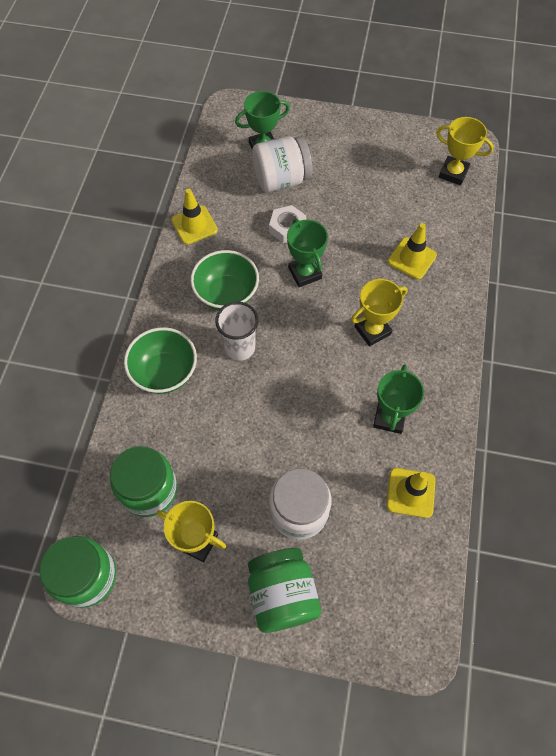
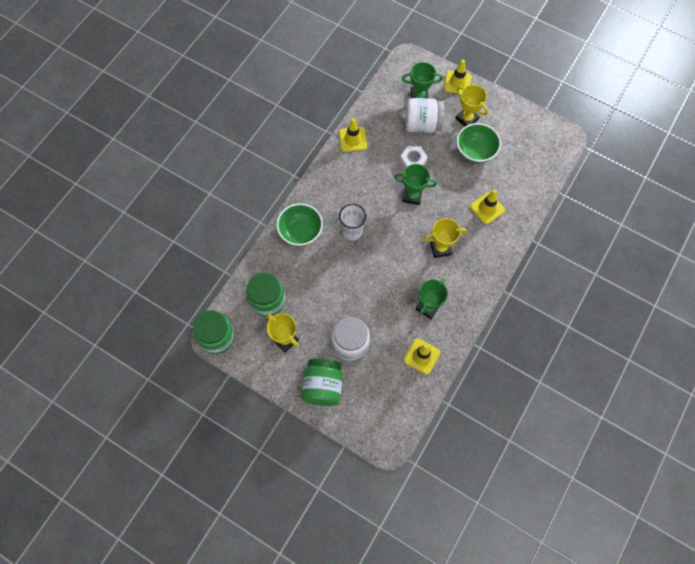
camera: 20 degrees right, 5 degrees up
green bowl [190,250,259,310] -> green bowl moved to [457,123,501,164]
green trophy [287,219,328,287] -> green trophy turned 75 degrees counterclockwise [394,164,437,205]
yellow trophy [436,117,494,185] -> yellow trophy moved to [455,84,488,127]
none -> yellow traffic cone [444,60,471,94]

